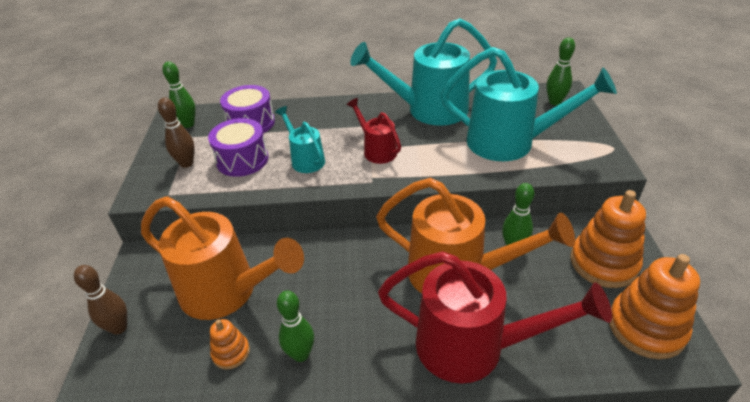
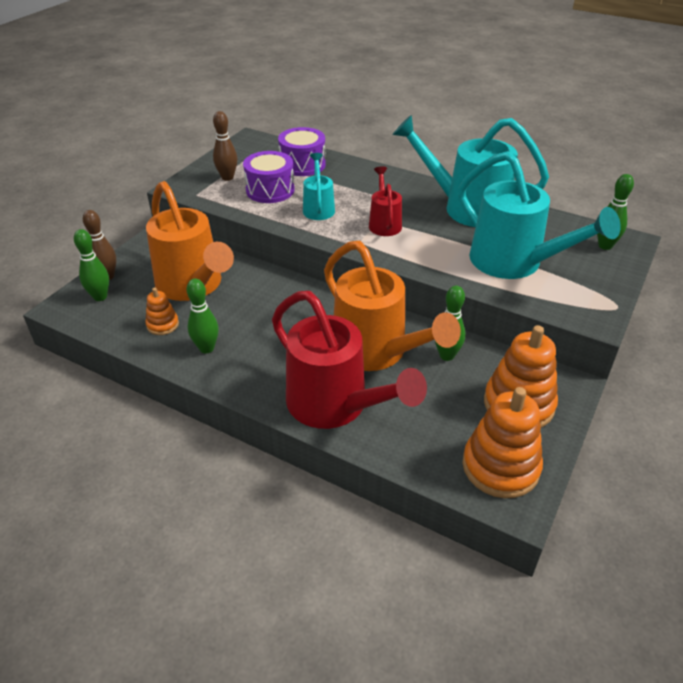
camera: 30 degrees right, 0 degrees up
green bowling pin [162,61,196,128] -> green bowling pin moved to [74,229,109,301]

